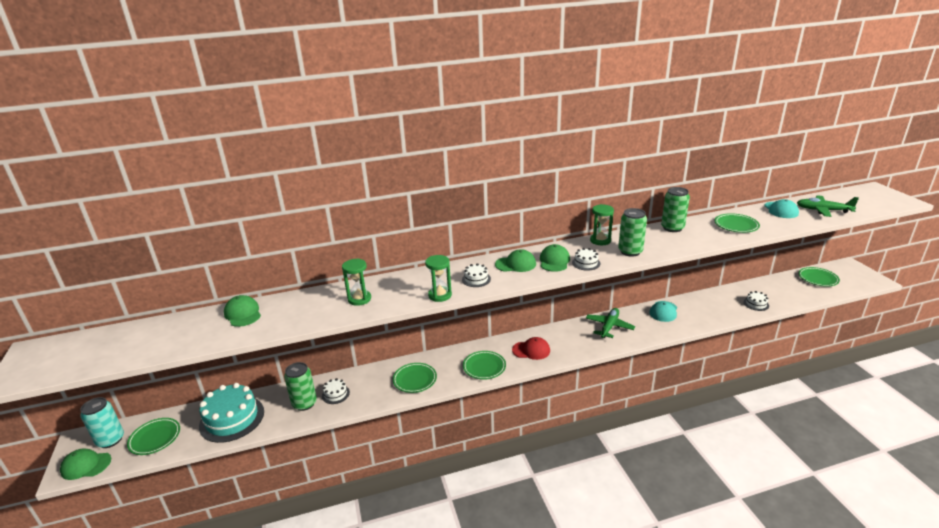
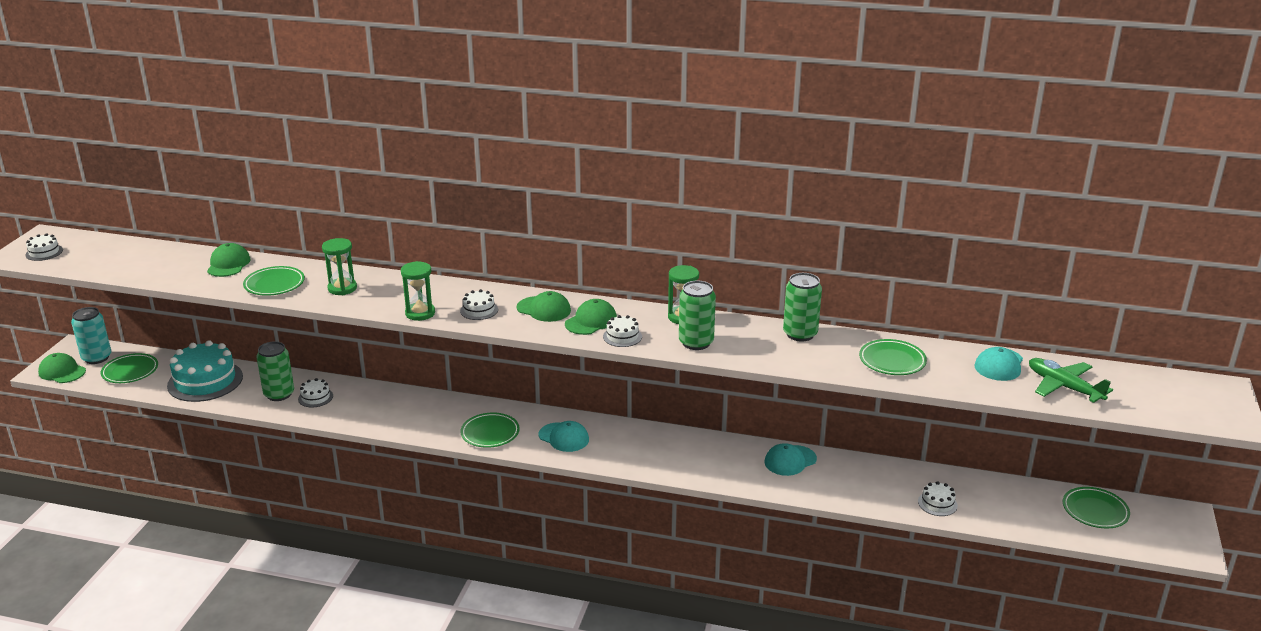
camera: 30 degrees right, 0 degrees up
green plate [393,363,437,393] -> green plate moved to [243,266,305,296]
red cap [512,337,550,360] -> turquoise cap [539,421,589,452]
green plane [586,308,635,338] -> none
none -> white cake [25,233,63,261]

